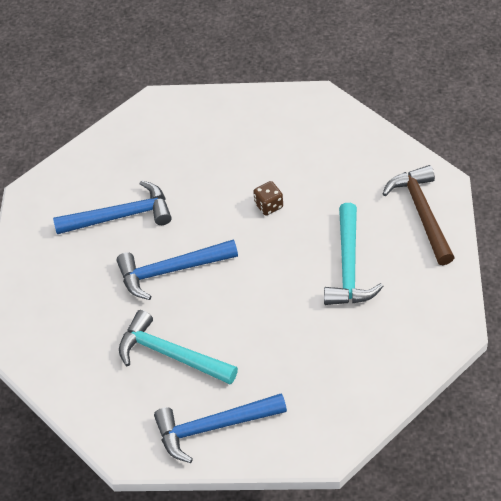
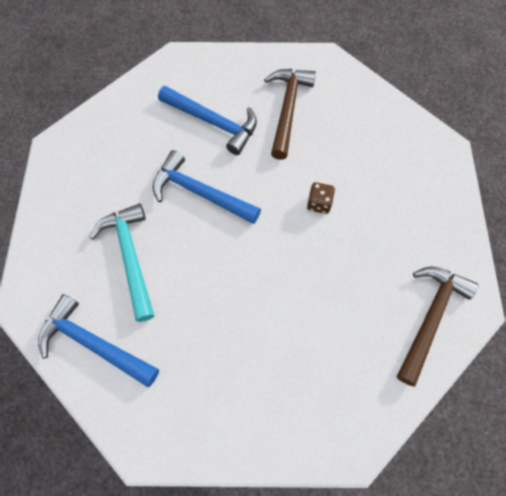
camera: 40 degrees right, 15 degrees up
turquoise hammer [324,203,384,305] -> none
none -> brown hammer [264,69,316,160]

